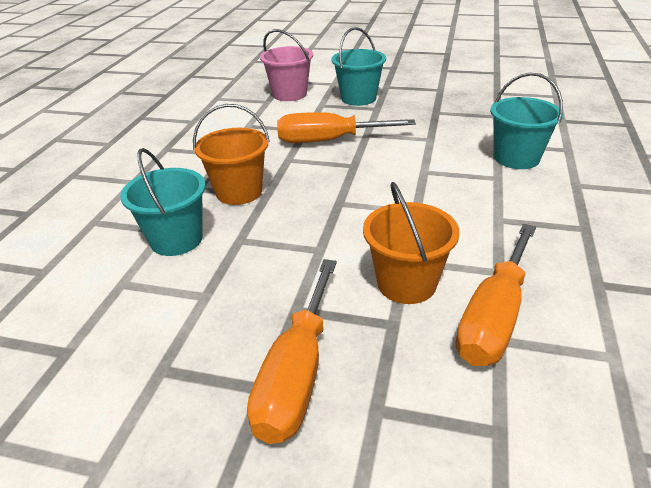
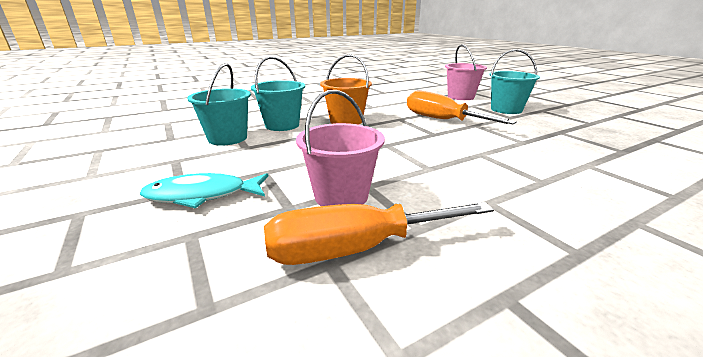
camera: 45 degrees right, 10 degrees down
orange screwdriver [247,259,337,444] -> turquoise fish [140,173,268,208]
orange bucket [363,182,460,304] -> pink bucket [296,90,385,206]
turquoise bucket [490,73,563,169] -> turquoise bucket moved to [187,63,251,146]

